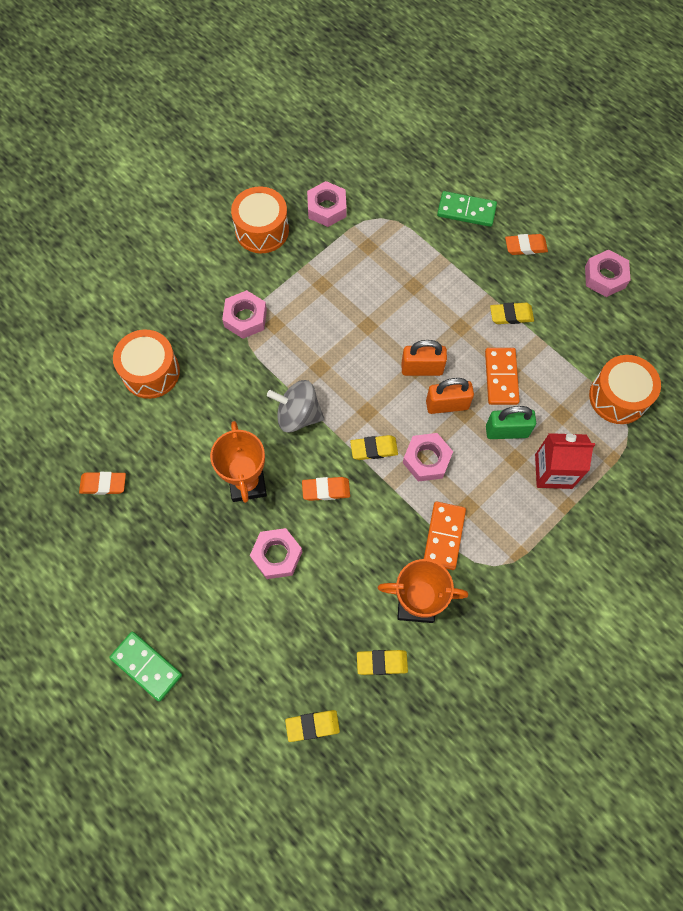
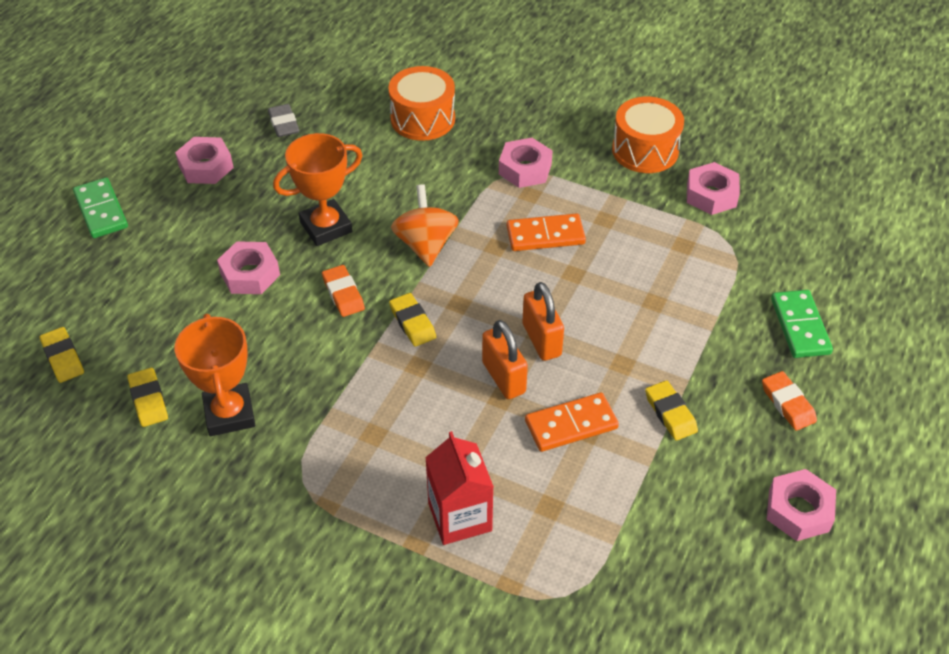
camera: 70 degrees right, 20 degrees down
orange eraser [79,472,126,495] -> grey eraser [268,104,299,137]
green domino [109,632,182,702] -> green domino turned 45 degrees counterclockwise [73,177,128,238]
grey spinning top [267,380,324,433] -> orange spinning top [391,184,459,267]
pink nut [403,433,453,482] -> pink nut moved to [175,137,234,184]
orange domino [424,502,466,570] -> orange domino moved to [507,213,586,251]
green padlock [486,406,536,439] -> none
orange drum [589,355,661,424] -> none

